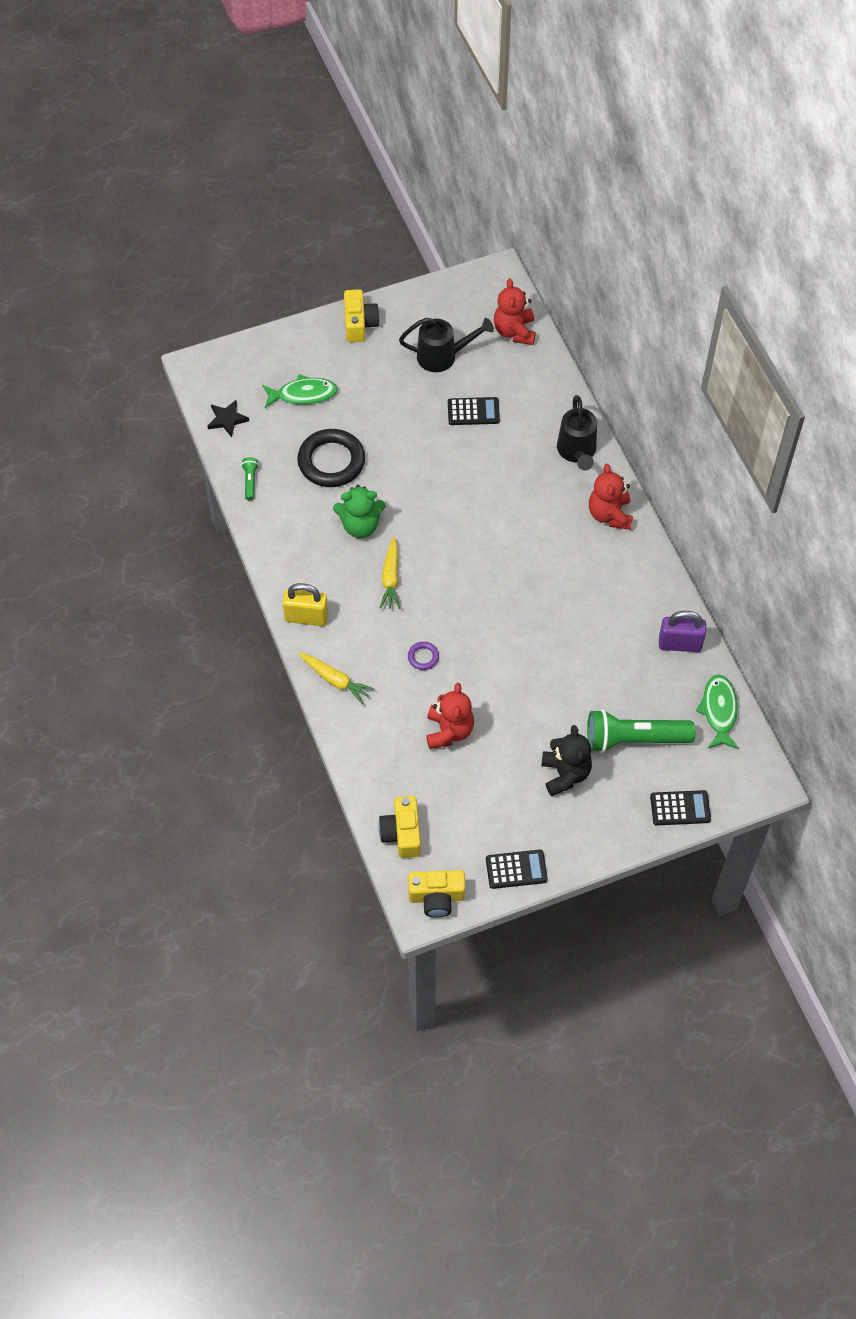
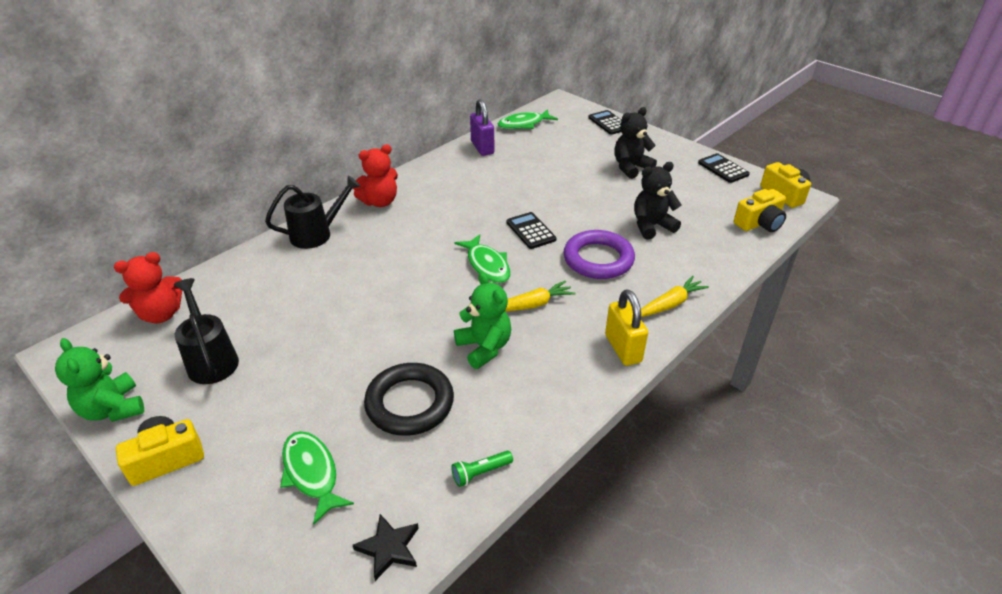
camera: 115 degrees left, 20 degrees down
yellow carrot [299,653,374,704] -> yellow carrot turned 45 degrees clockwise [641,276,709,317]
purple ring [408,642,439,670] -> purple ring [563,230,635,279], size x2.27
red teddy bear [426,683,474,749] -> black teddy bear [634,162,681,240]
black calculator [448,397,500,425] -> black calculator moved to [507,212,557,249]
green flashlight [587,709,696,753] -> none
none -> green teddy bear [55,338,144,422]
none -> green fish [455,234,511,283]

